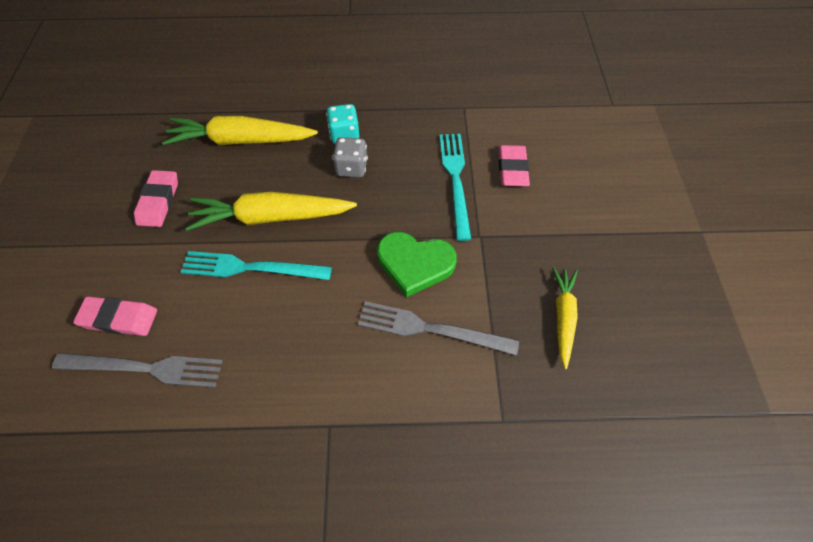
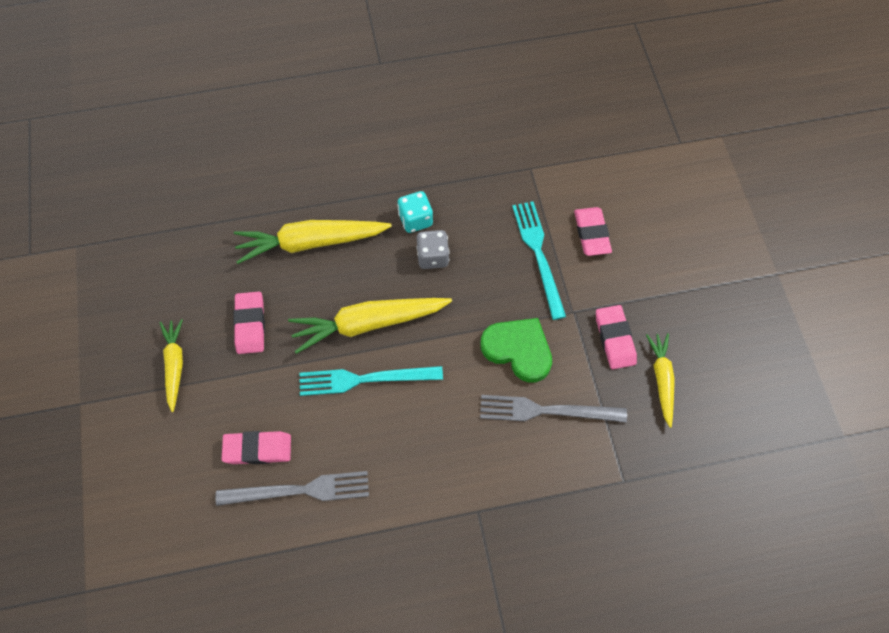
camera: 10 degrees left, 5 degrees up
green heart [377,232,457,297] -> green heart turned 150 degrees counterclockwise [481,318,552,383]
none -> yellow carrot [160,319,183,412]
none -> pink eraser [596,305,637,369]

